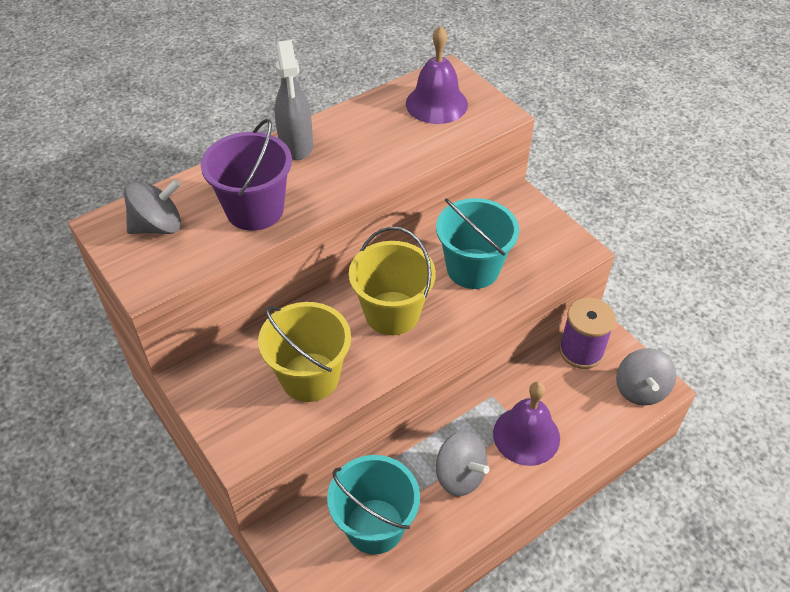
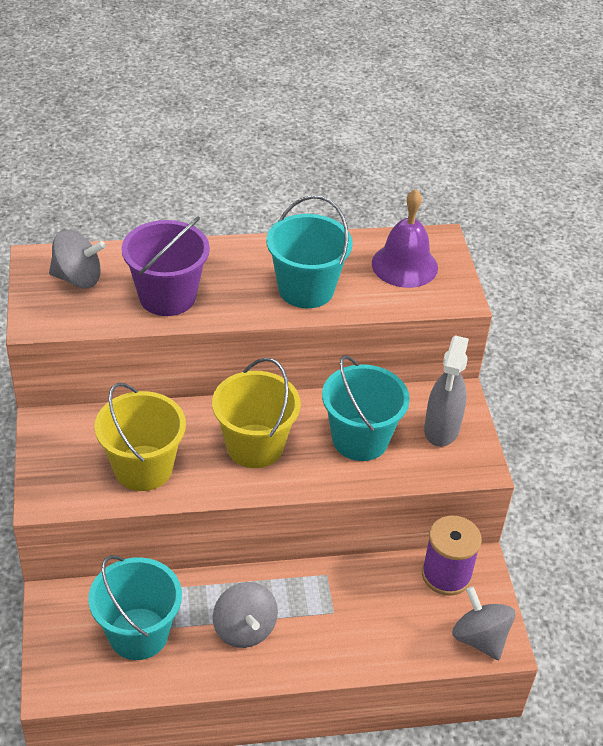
camera: 25 degrees right, 5 degrees down
grey spray bottle [275,40,313,160] -> grey spray bottle moved to [424,335,469,447]
purple bell [493,382,560,466] -> none
grey spinning top [616,348,677,406] -> grey spinning top turned 120 degrees clockwise [452,587,515,660]
none -> turquoise bucket [266,195,353,308]

